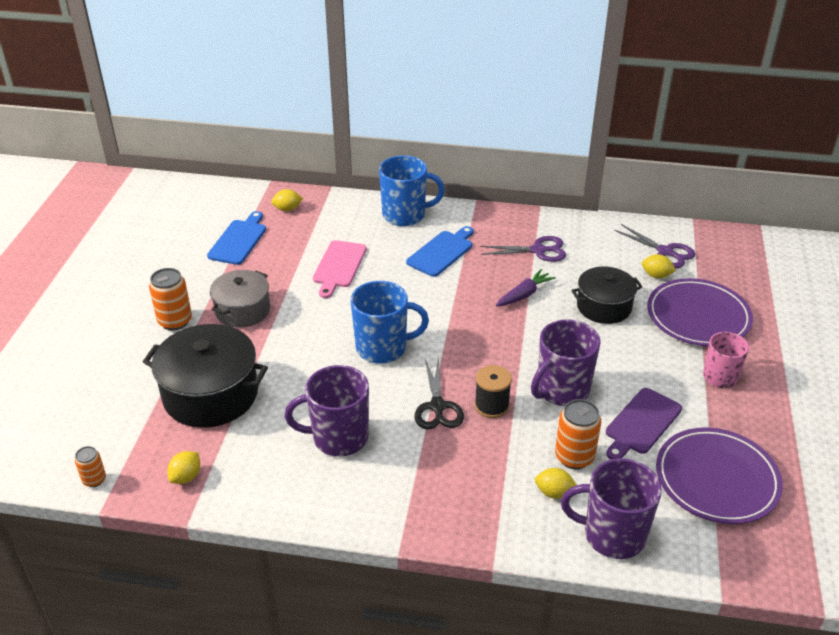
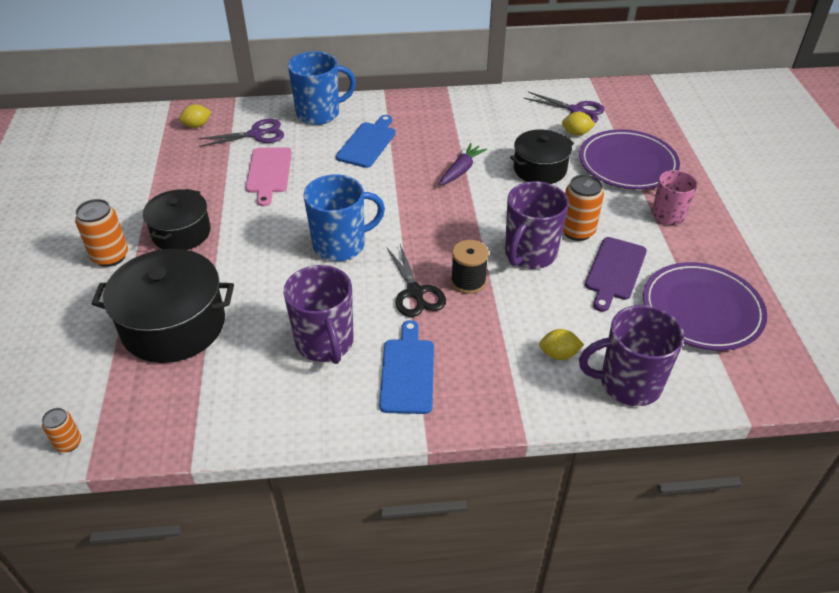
camera: 15 degrees left, 5 degrees up
yellow lemon [167,451,200,484] -> none
blue cutting board [207,211,266,265] -> blue cutting board moved to [379,320,434,414]
grey pot [210,270,270,328] -> black pot [143,189,211,250]
purple mug [285,365,369,456] -> purple mug turned 90 degrees counterclockwise [283,265,353,364]
purple scissors [480,236,566,262] -> purple scissors moved to [197,118,284,147]
orange can [555,399,601,469] -> orange can moved to [563,175,604,241]

